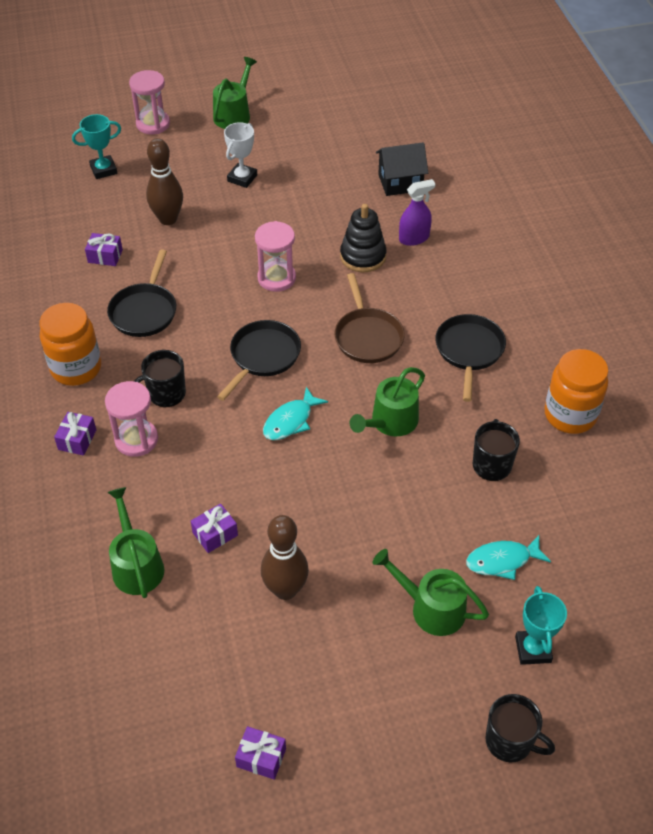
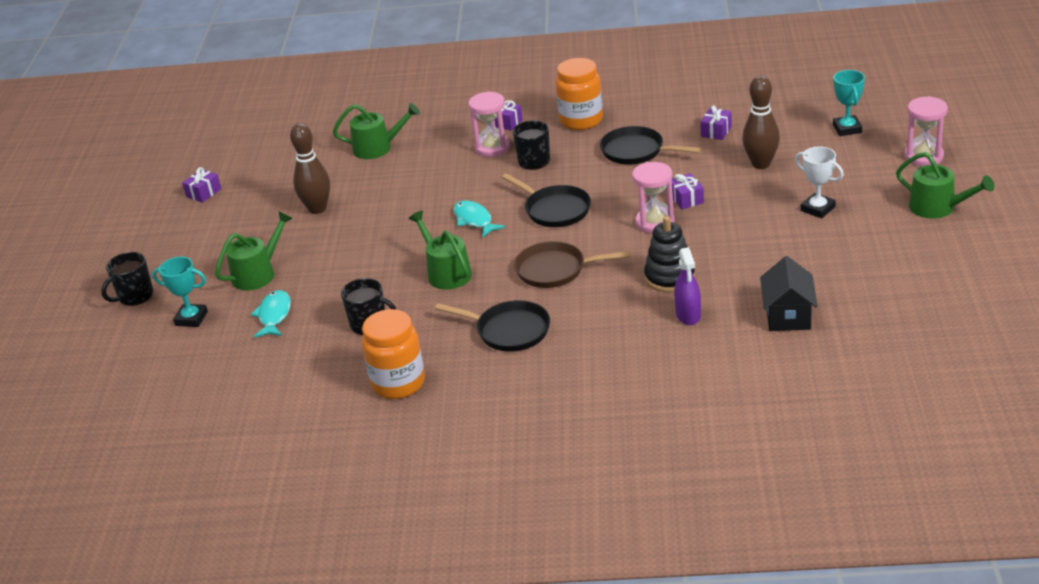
camera: 110 degrees right, 15 degrees down
purple gift [191,503,238,553] -> purple gift moved to [672,173,704,209]

